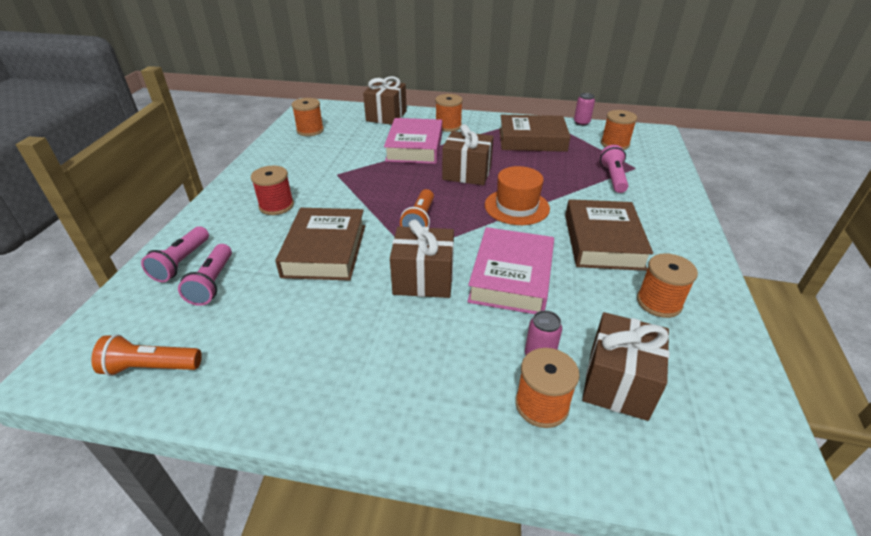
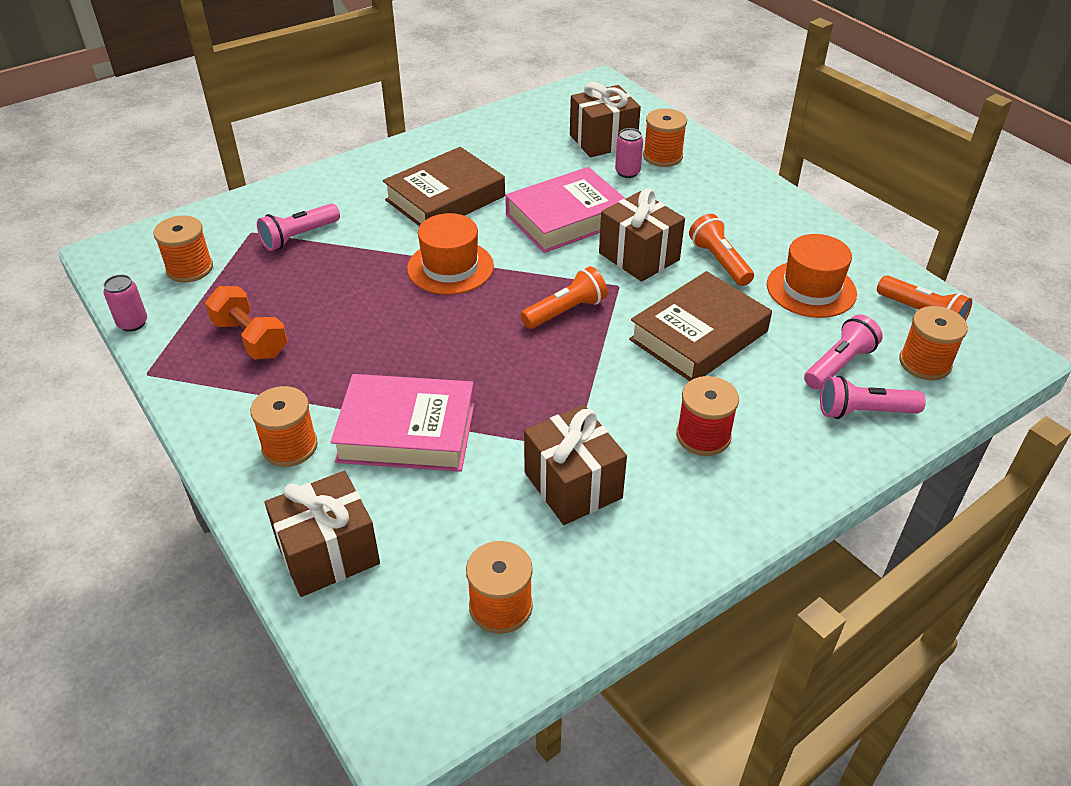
camera: 135 degrees left, 5 degrees up
pink flashlight [141,226,209,282] -> pink flashlight turned 150 degrees counterclockwise [820,376,926,419]
pink book [384,118,442,164] -> pink book turned 45 degrees clockwise [331,374,475,472]
brown gift [442,124,494,185] -> brown gift moved to [524,405,627,525]
brown book [499,115,571,152] -> orange dumbbell [205,286,288,359]
orange spool [637,253,698,318] -> orange spool moved to [899,306,968,380]
none -> orange flashlight [689,214,754,286]
none -> orange hat [767,234,857,318]

